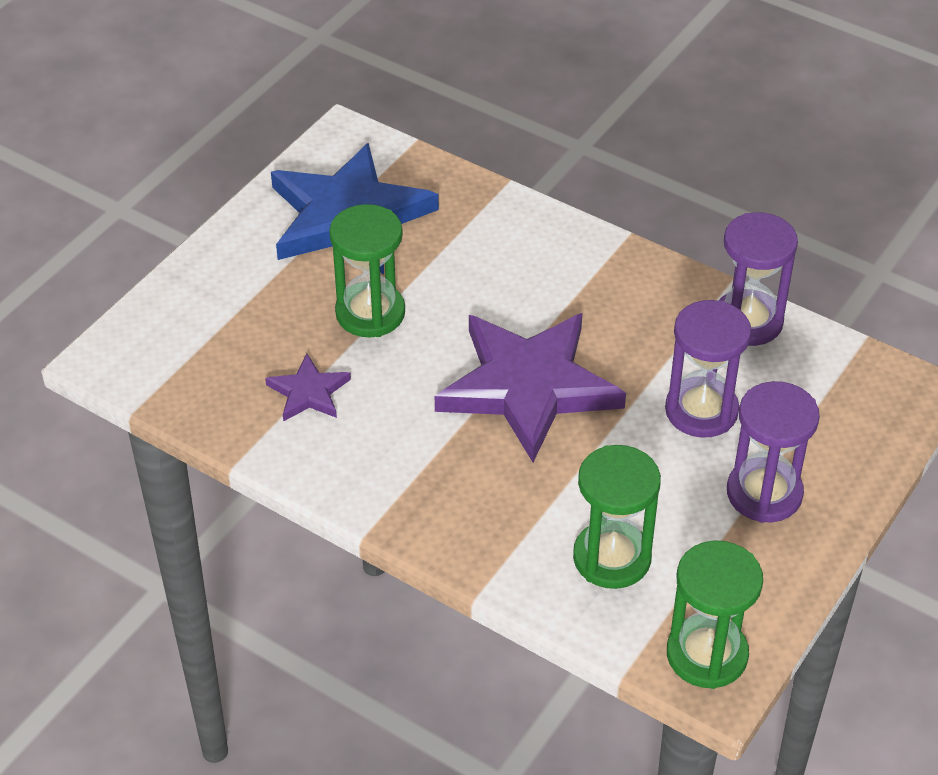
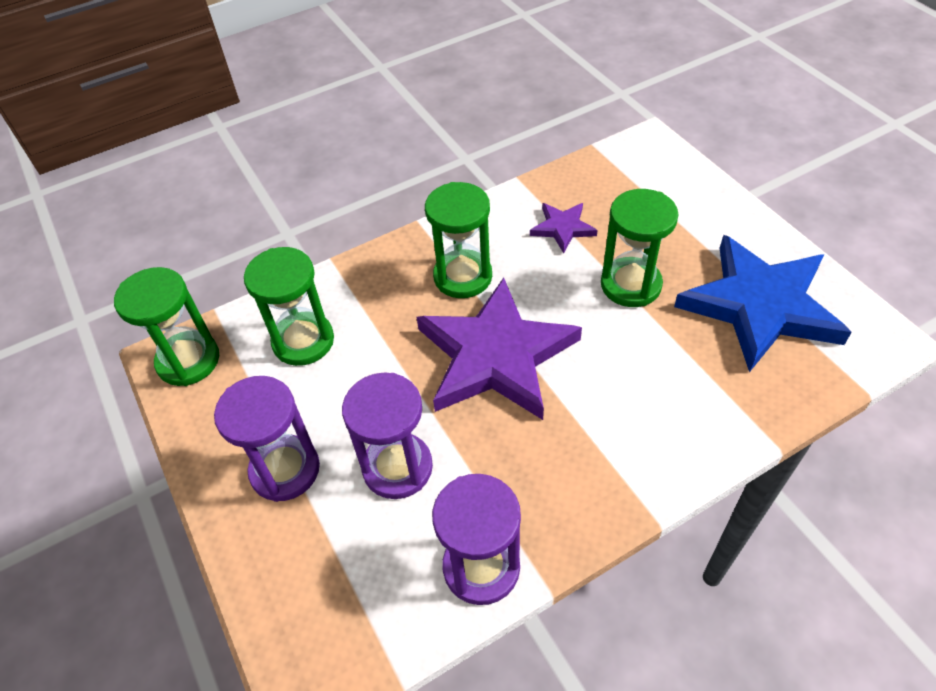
camera: 120 degrees right, 5 degrees up
none -> green hourglass [425,182,492,298]

